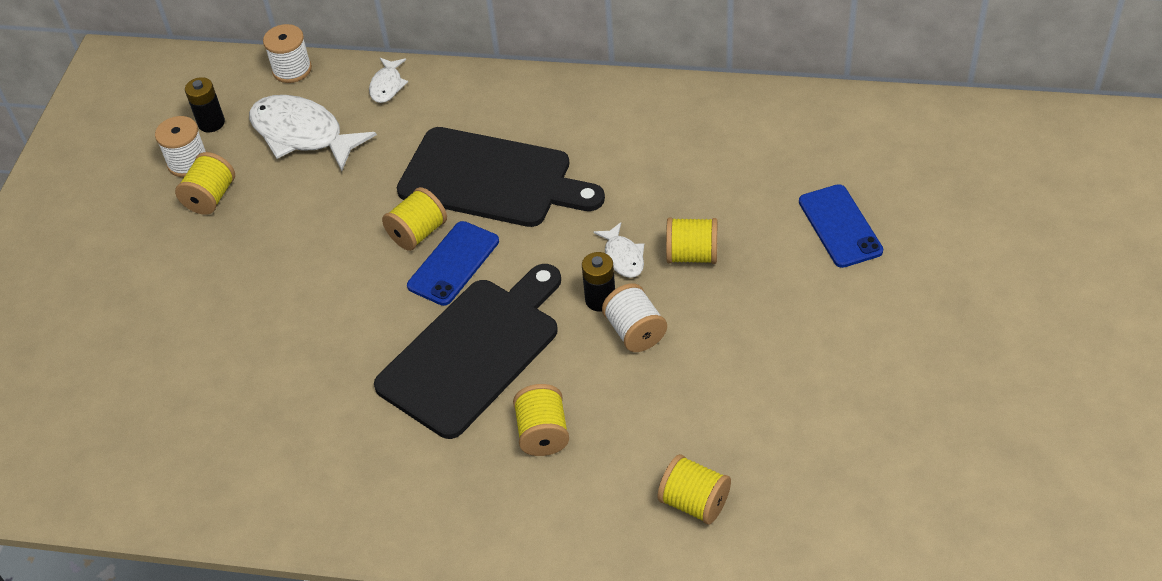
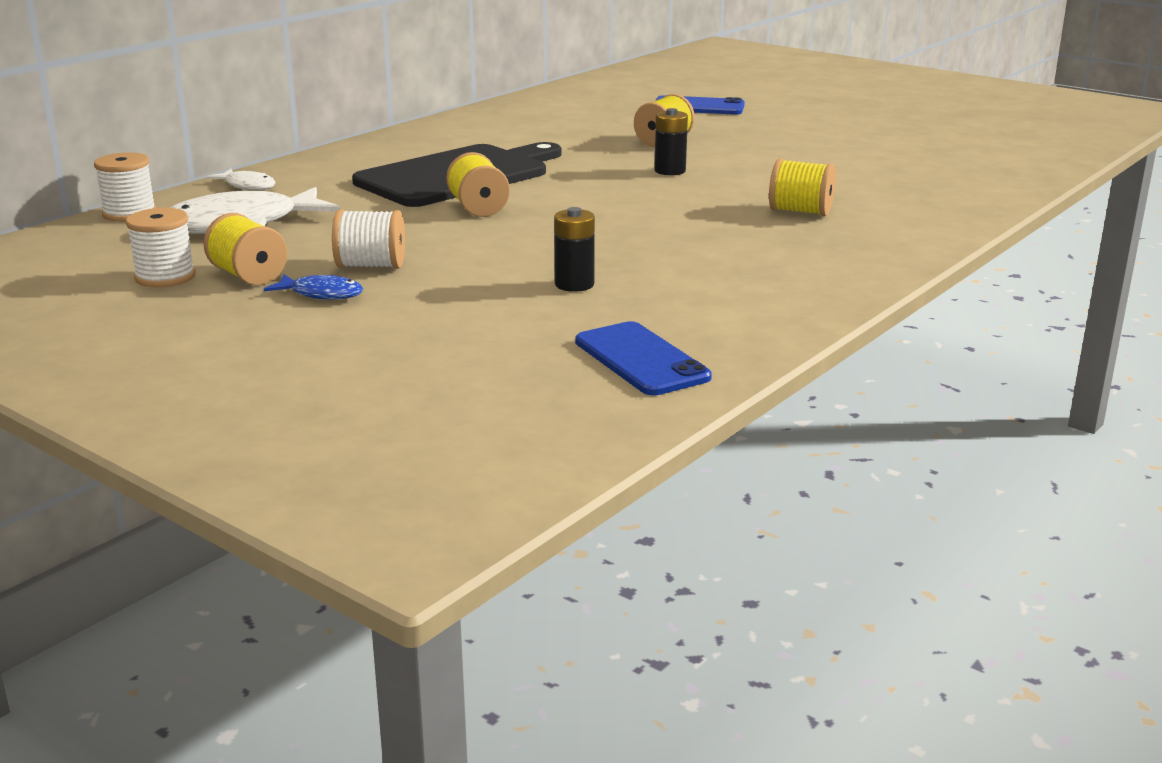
camera: 65 degrees left, 25 degrees down
black battery [185,77,225,132] -> black battery moved to [554,207,595,292]
black cutting board [374,264,561,439] -> none
blue phone [407,221,499,306] -> blue phone moved to [575,321,712,396]
white fish [593,222,644,278] -> none
white spool [602,283,667,352] -> white spool moved to [332,209,405,269]
yellow spool [657,454,731,525] -> none
none -> blue fish [264,274,363,300]

